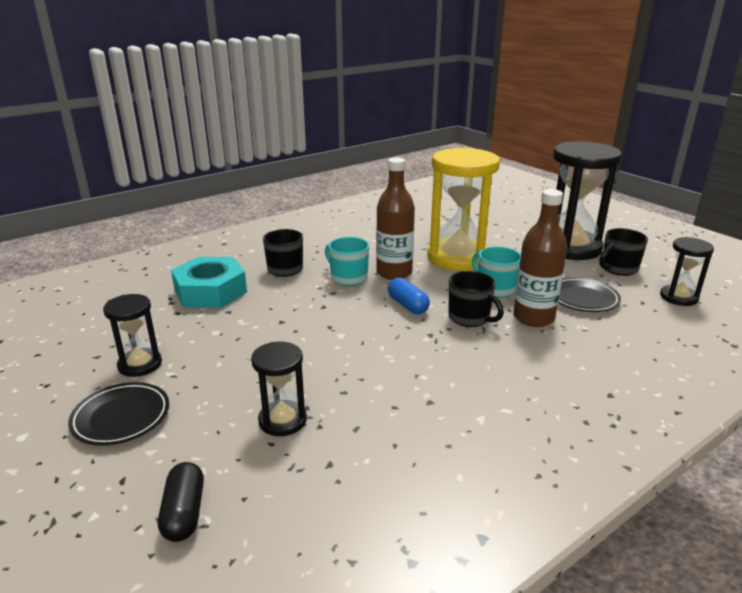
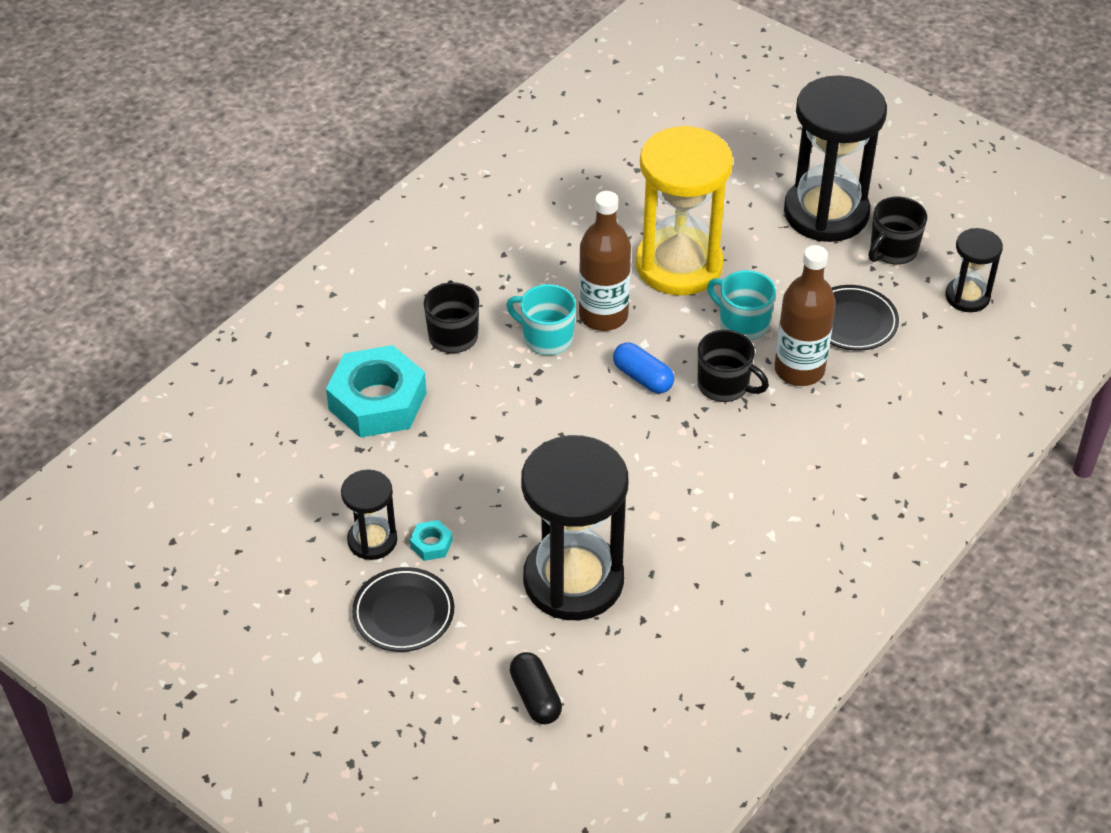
camera: 15 degrees left, 20 degrees up
black hourglass [251,342,307,436] -> black hourglass [521,435,628,620], size x1.99
none -> turquoise nut [410,520,453,561]

